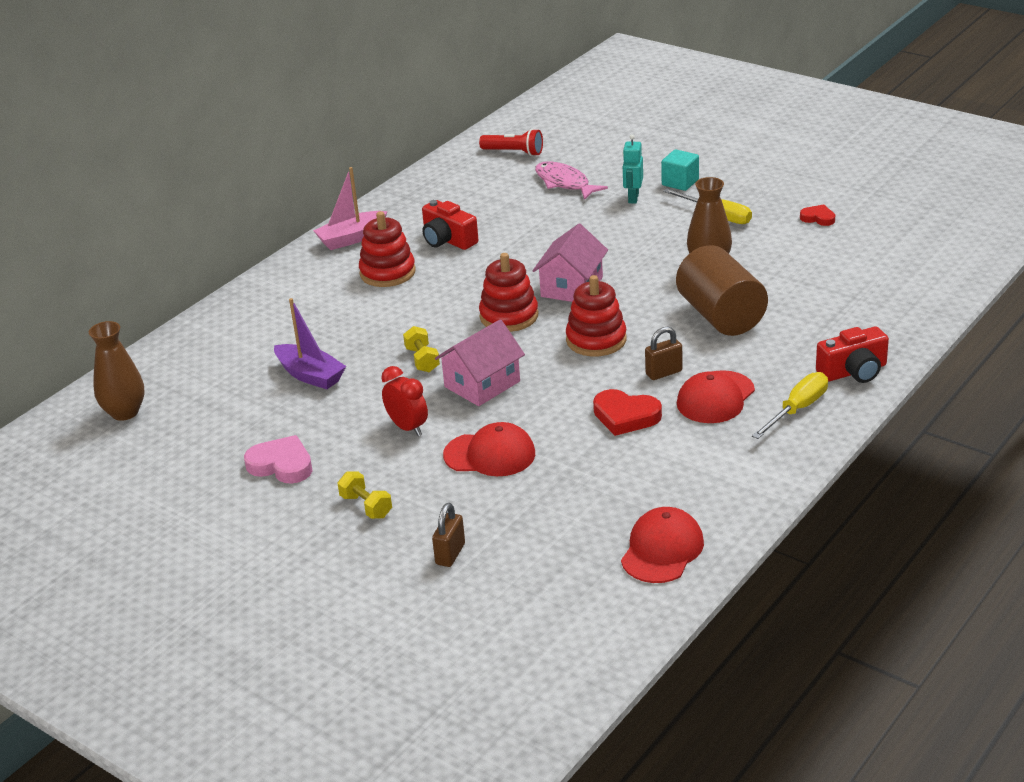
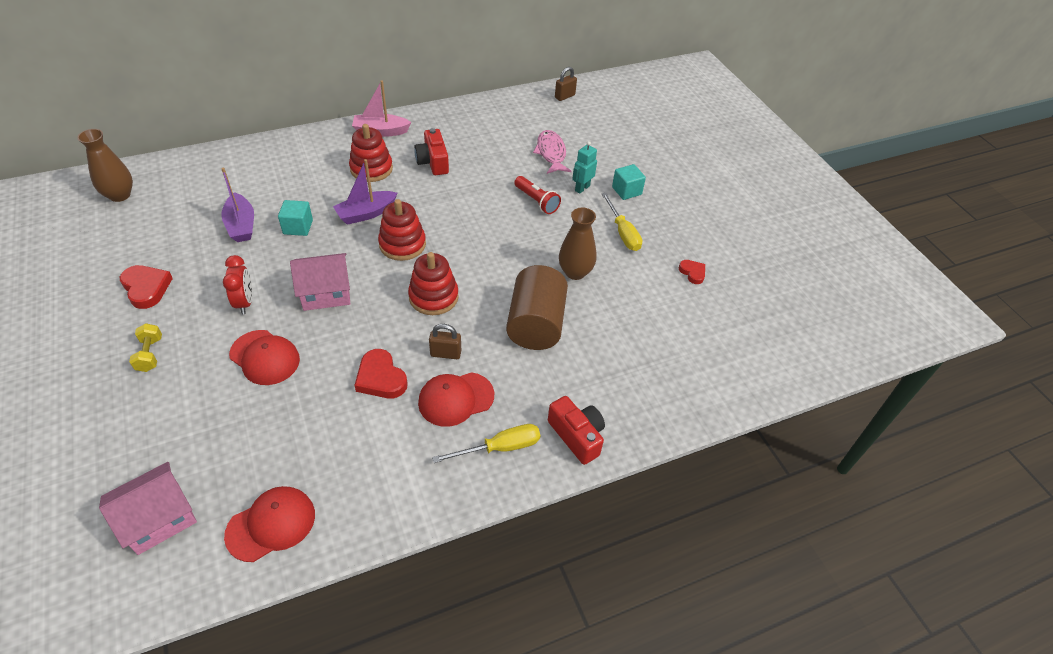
camera: 25 degrees right, 15 degrees up
pink heart [244,435,312,484] -> red heart [120,265,173,309]
yellow dumbbell [403,326,440,372] -> none
brown padlock [432,503,465,567] -> brown padlock moved to [555,67,577,101]
red flashlight [479,129,543,156] -> red flashlight moved to [514,176,561,214]
pink house [533,224,608,302] -> pink house moved to [99,462,197,555]
red camera [816,326,889,383] -> red camera turned 135 degrees counterclockwise [548,396,605,465]
none -> turquoise cube [278,200,313,236]
none -> purple boat [333,159,397,225]

